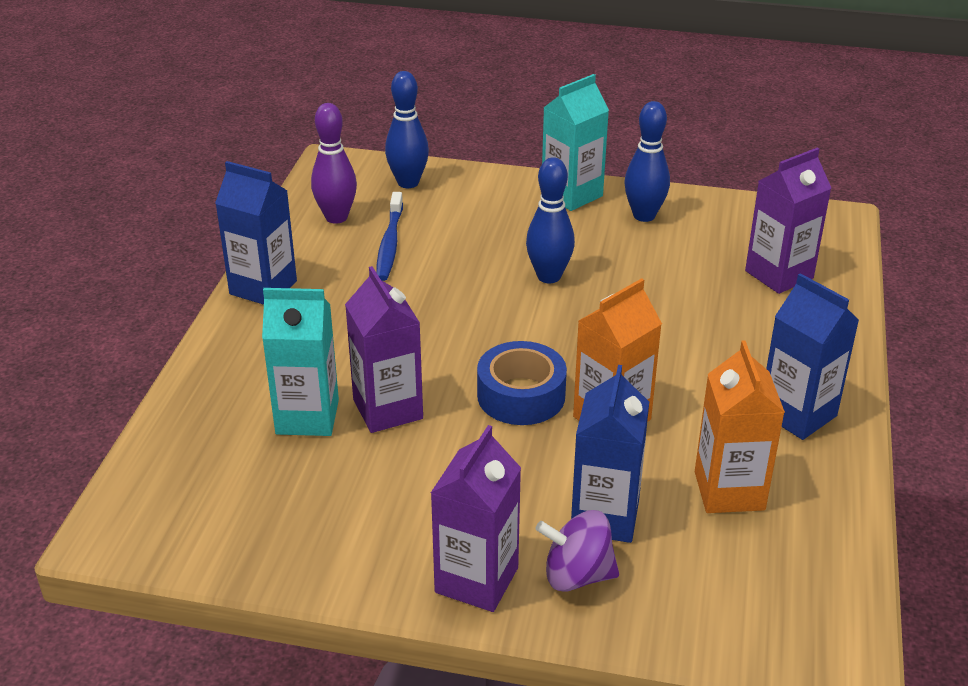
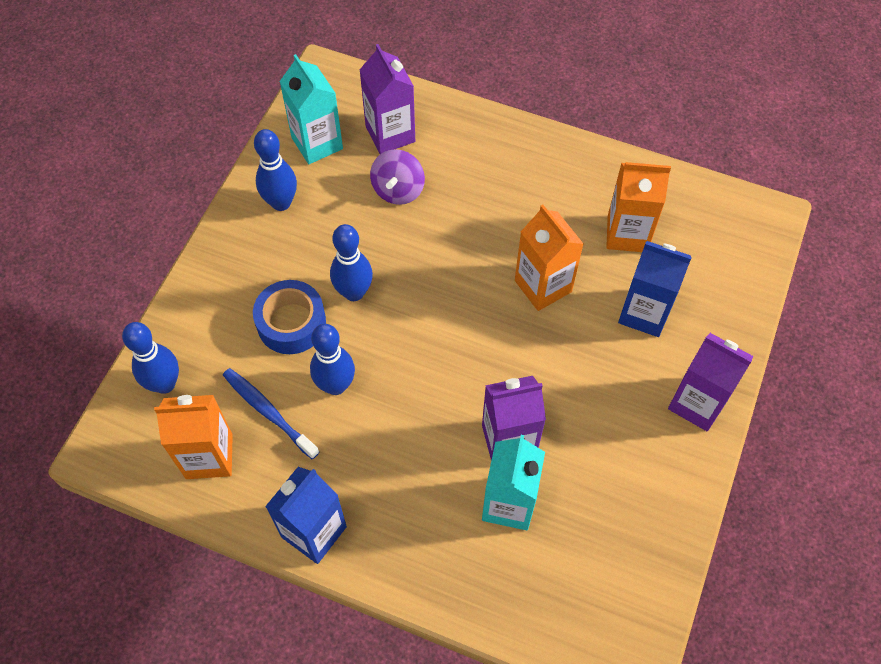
camera: 80 degrees left, 25 degrees up
purple bowling pin [311,103,357,224] -> orange carton [154,395,233,479]
blue toothbrush [376,192,403,281] -> blue toothbrush turned 150 degrees counterclockwise [223,368,319,459]
blue tape [477,341,567,425] -> blue tape moved to [253,280,326,354]
purple spinning top [536,510,619,591] -> purple spinning top moved to [370,149,425,205]
turquoise carton [542,74,609,211] -> turquoise carton moved to [279,54,343,164]
blue carton [766,273,859,440] -> none
none -> blue bowling pin [310,324,355,395]

